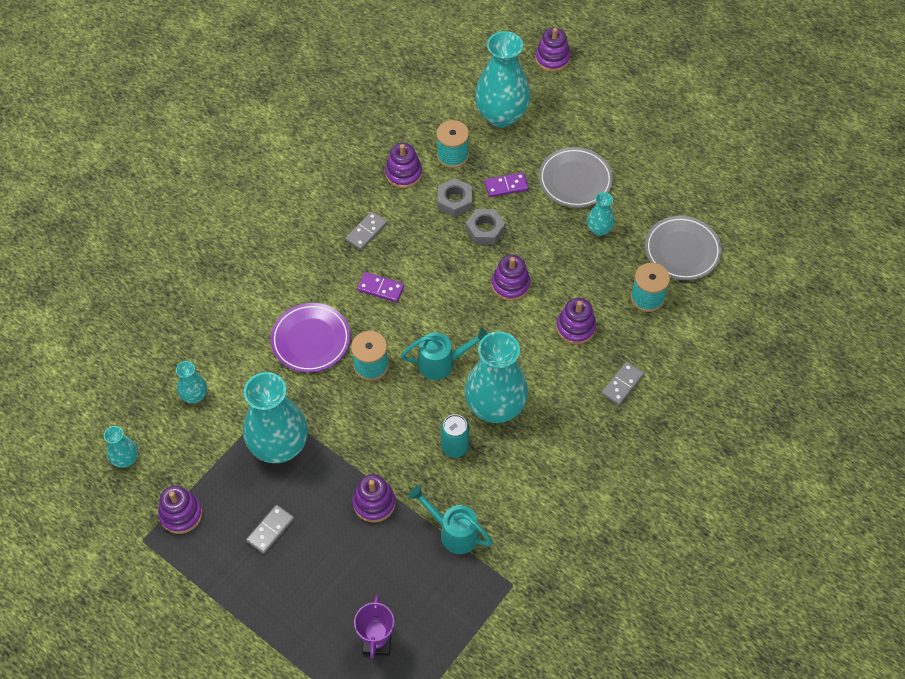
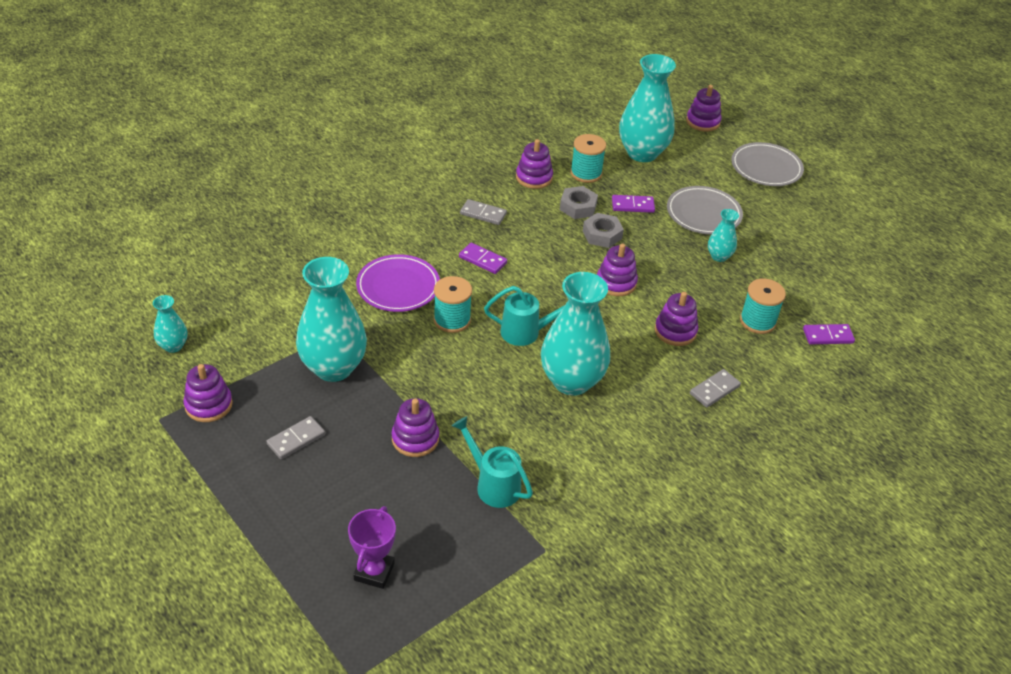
camera: 10 degrees right, 15 degrees down
turquoise vase [176,361,207,403] -> none
grey domino [345,211,387,250] -> grey domino turned 60 degrees clockwise [460,199,507,225]
turquoise can [441,414,469,458] -> none
grey plate [645,216,722,280] -> grey plate moved to [731,142,804,186]
none -> purple domino [803,324,855,344]

